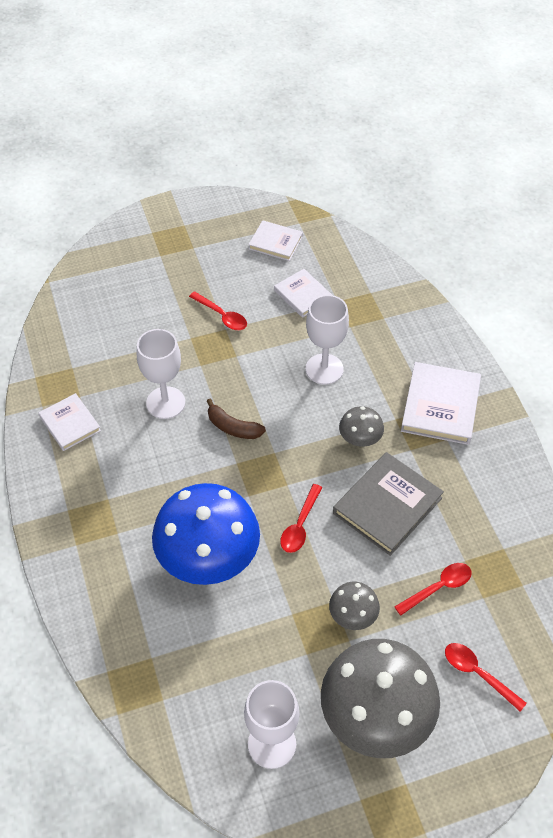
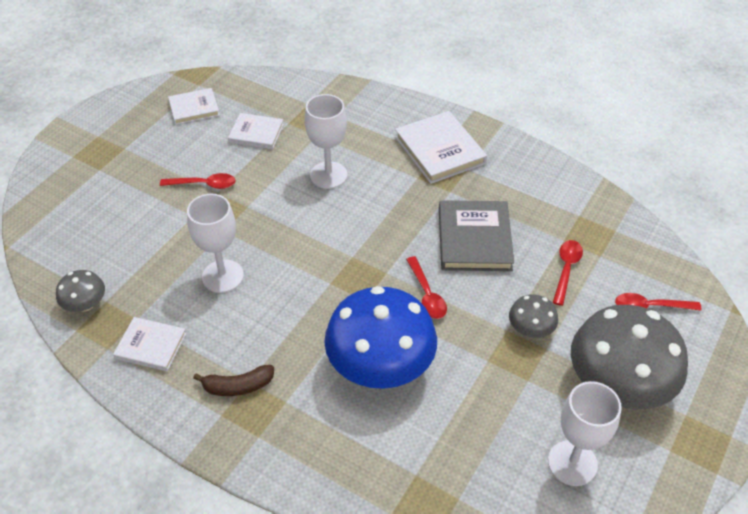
camera: 40 degrees left, 5 degrees down
brown banana [207,399,266,439] -> brown banana moved to [193,365,274,396]
grey mushroom [339,406,384,447] -> grey mushroom moved to [56,270,105,312]

